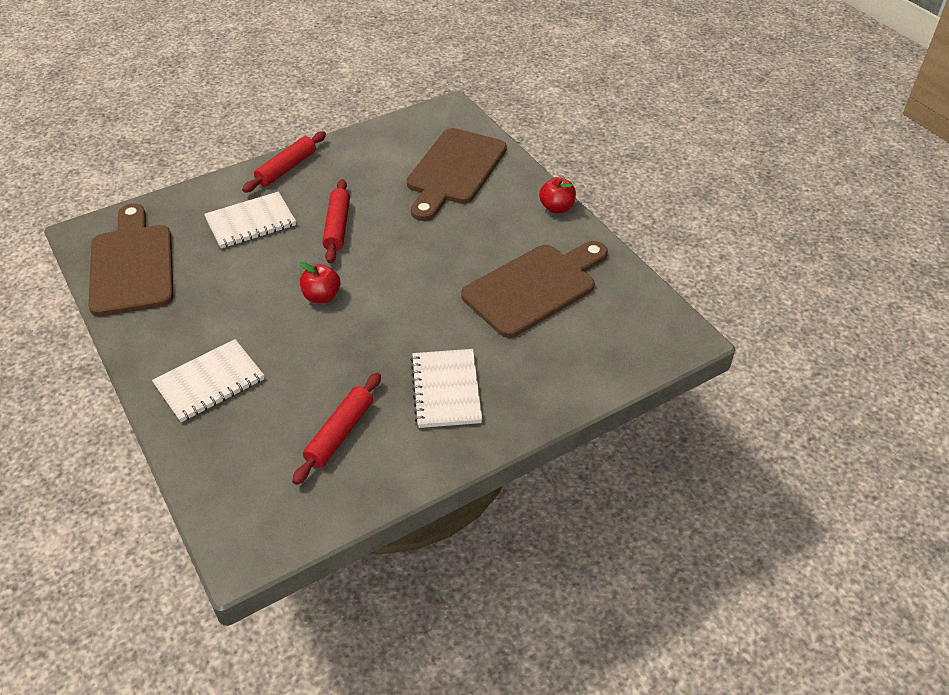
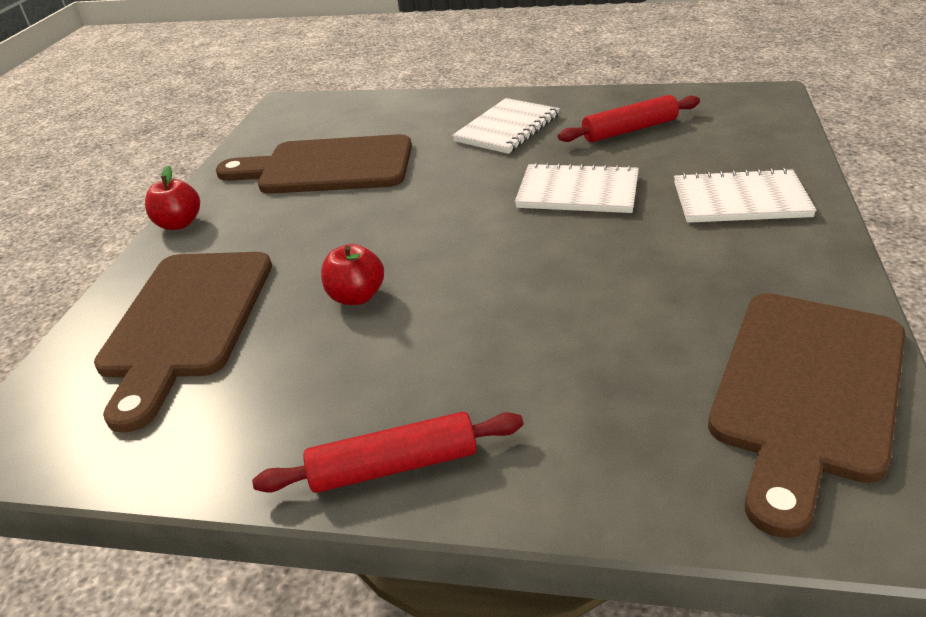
camera: 135 degrees left, 10 degrees down
white notebook [204,191,296,249] -> white notebook moved to [515,162,639,213]
red apple [300,262,340,303] -> red apple moved to [321,244,384,305]
red rolling pin [322,179,350,263] -> none
brown cutting board [407,128,507,221] -> brown cutting board turned 120 degrees clockwise [94,252,272,433]

